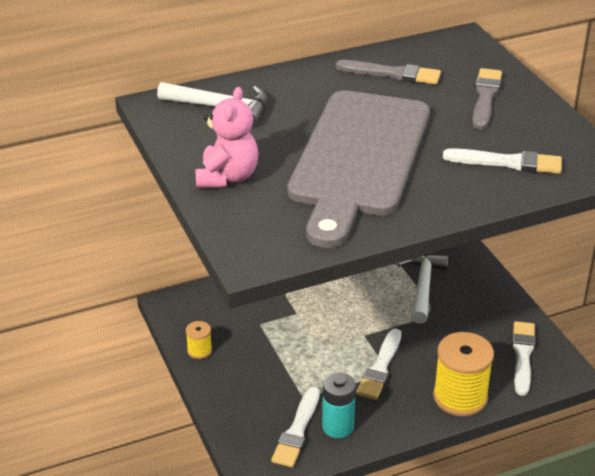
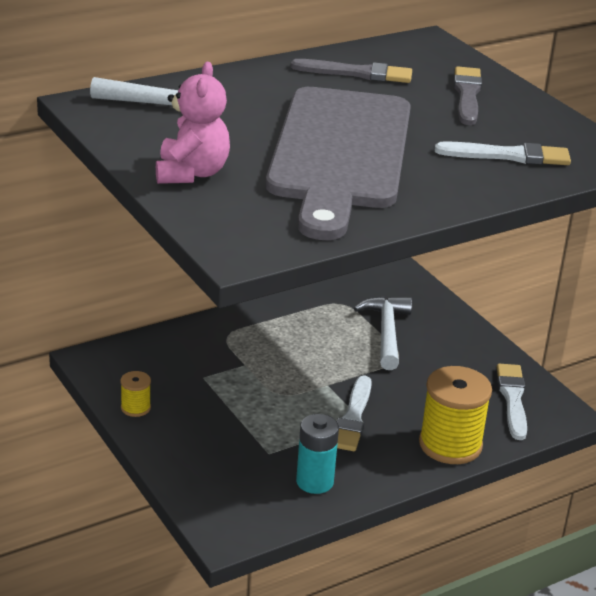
camera: 10 degrees left, 5 degrees down
white brush [271,387,320,467] -> none

